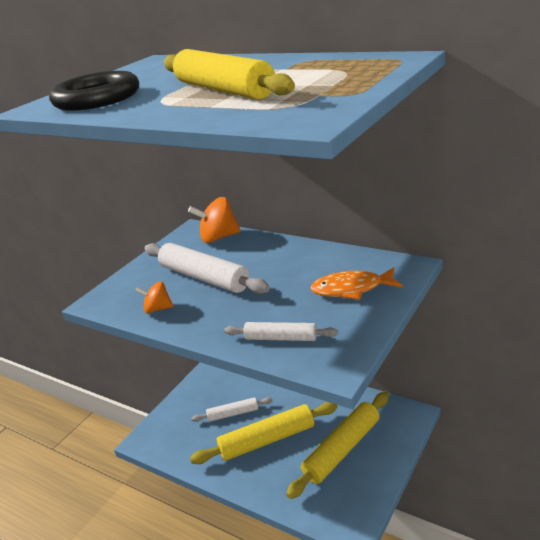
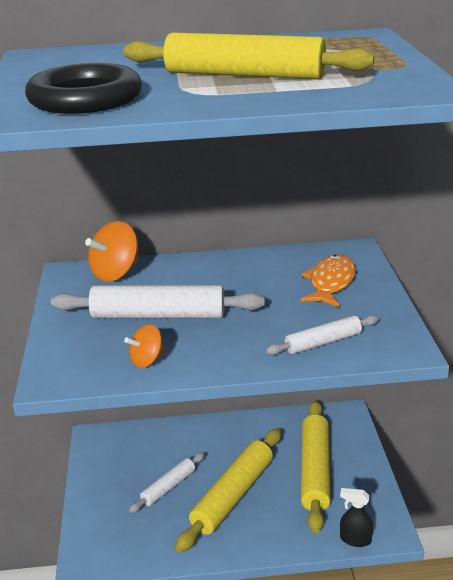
camera: 40 degrees left, 0 degrees up
orange fish [310,267,403,300] -> orange fish turned 150 degrees clockwise [301,255,356,307]
none -> black spray bottle [340,488,373,547]

